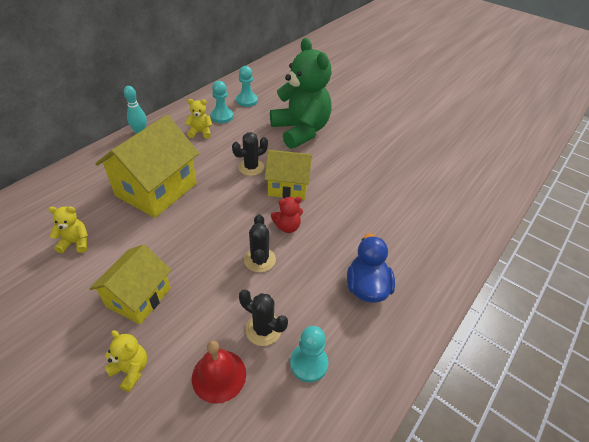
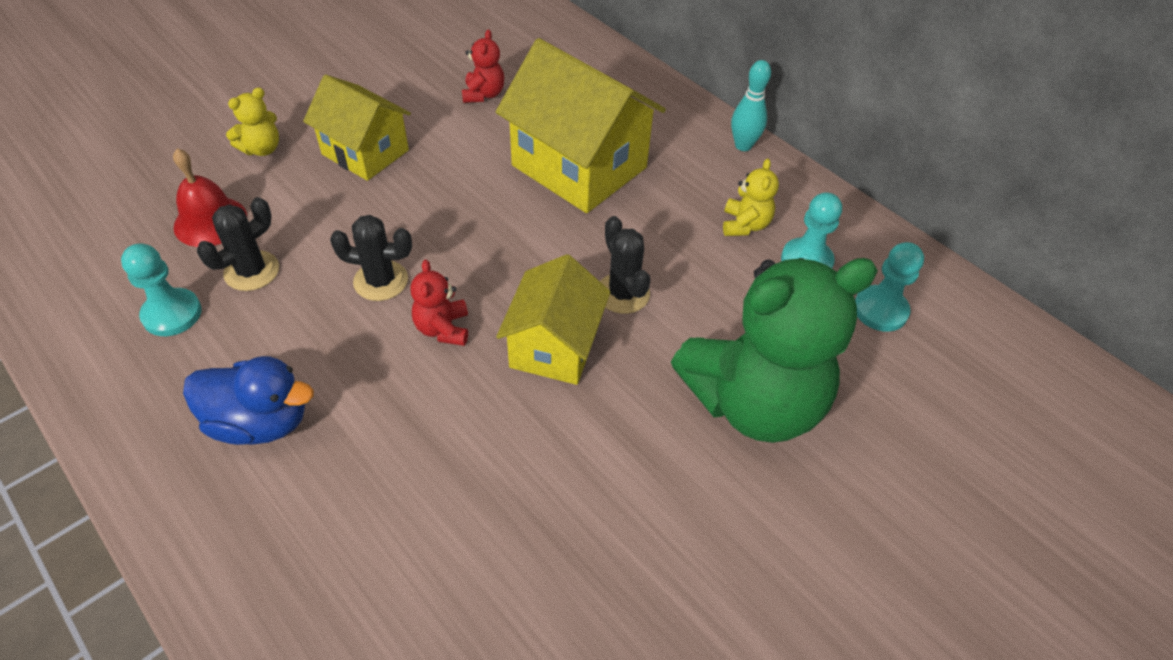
camera: 100 degrees right, 5 degrees up
yellow teddy bear [48,206,88,253] -> red teddy bear [462,29,504,103]

